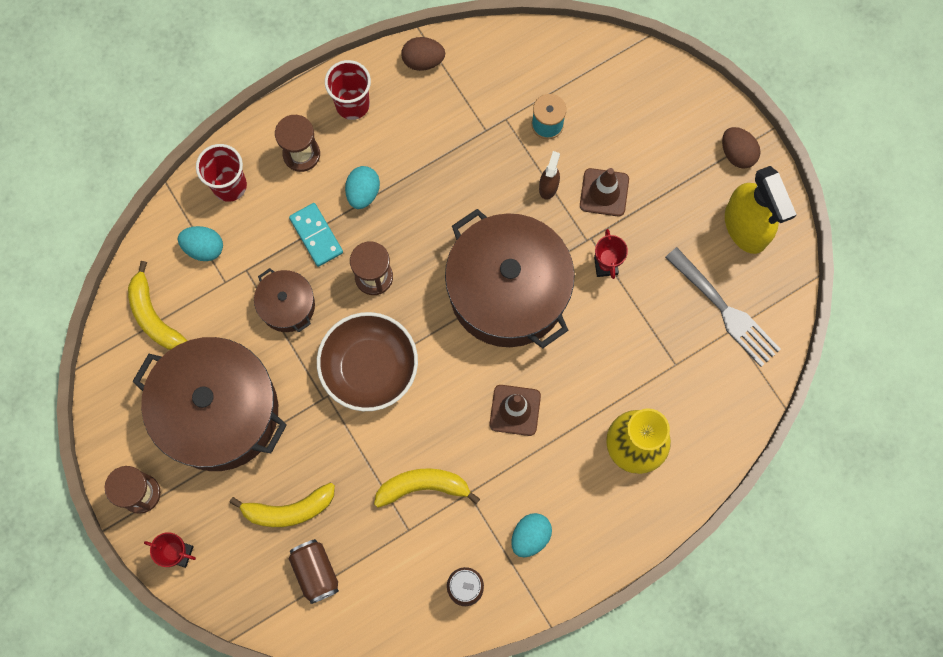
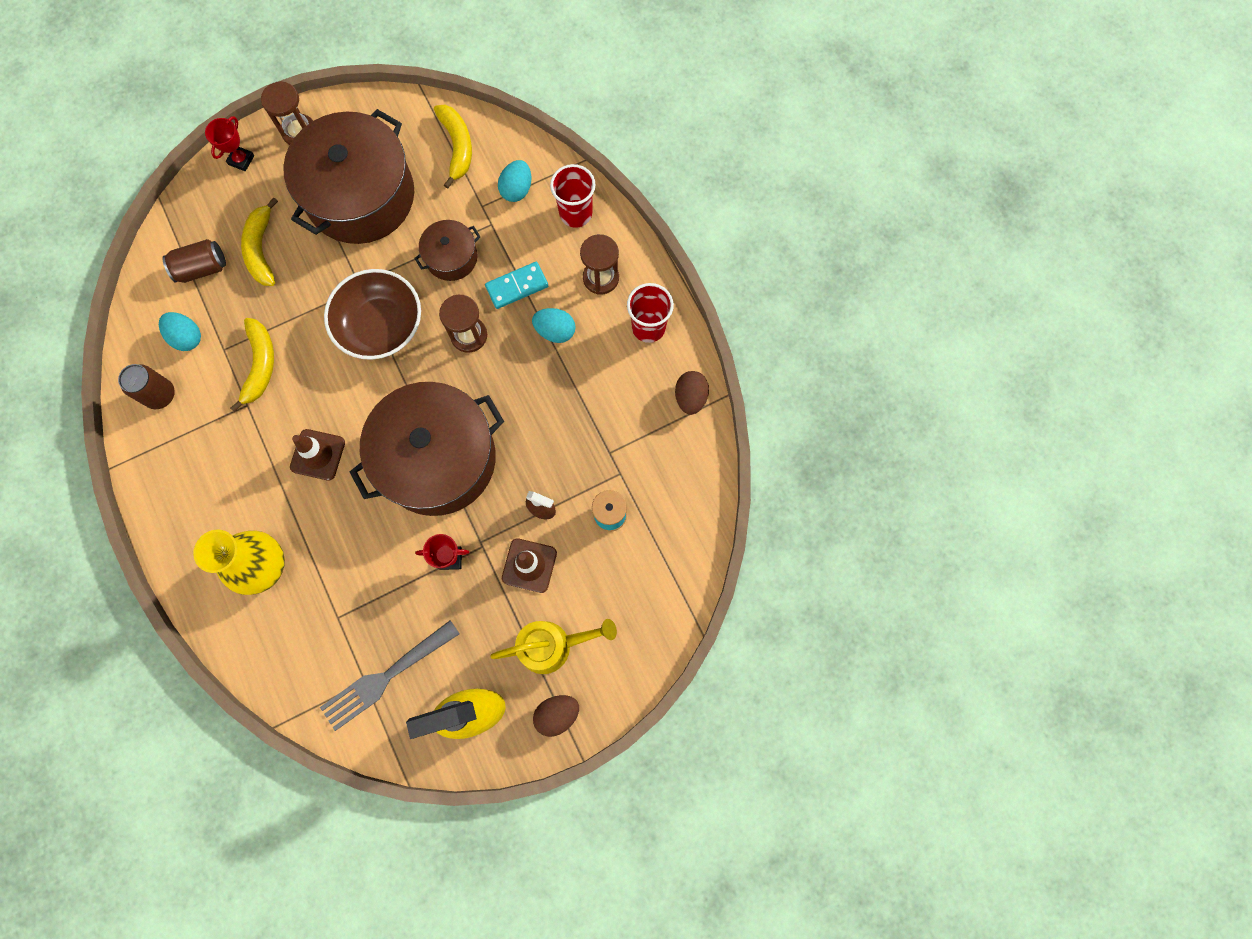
camera: 95 degrees right, 0 degrees up
yellow banana [128,261,188,350] -> yellow banana turned 105 degrees clockwise [434,105,472,189]
turquoise egg [511,513,552,557] -> turquoise egg moved to [159,312,201,351]
none -> yellow watering can [491,619,617,674]

